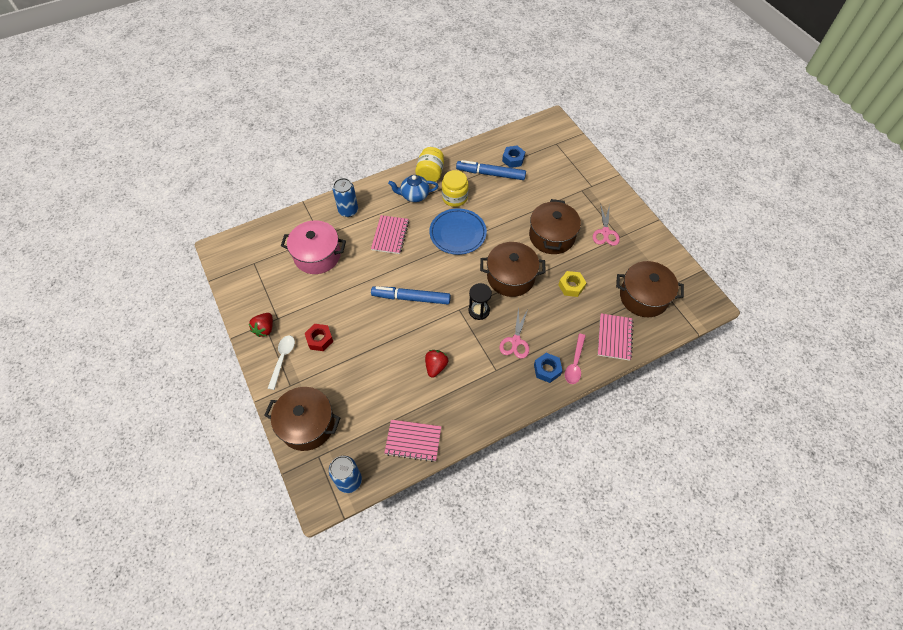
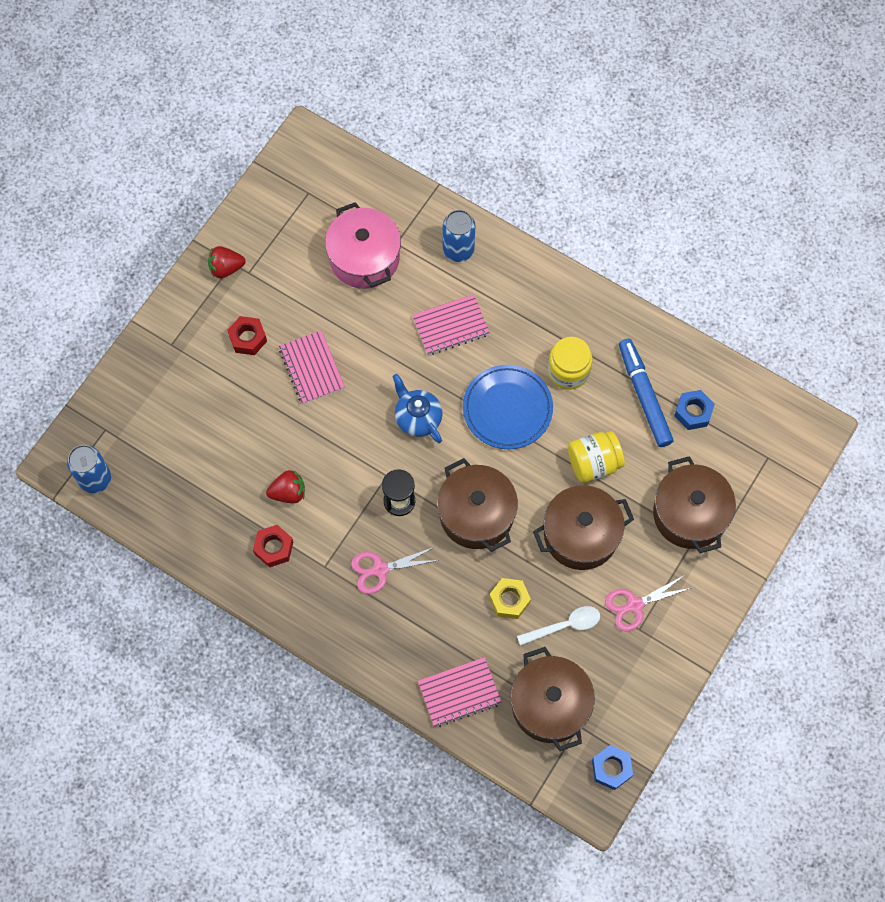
camera: 60 degrees right, 10 degrees up
brown pot [264,387,340,451] -> brown pot moved to [653,456,736,553]
white spoon [267,336,295,390] -> white spoon moved to [517,606,600,646]
blue marker [371,286,451,304] -> none
pink notebook [384,420,441,462] -> pink notebook moved to [279,330,345,404]
blue teapot [388,175,439,202] -> blue teapot moved to [392,374,443,443]
yellow jar [415,147,444,182] -> yellow jar moved to [568,431,625,483]
blue nut [534,353,562,383] -> blue nut moved to [592,745,633,790]
pink spoon [565,333,586,384] -> none
none -> red nut [253,525,293,567]

